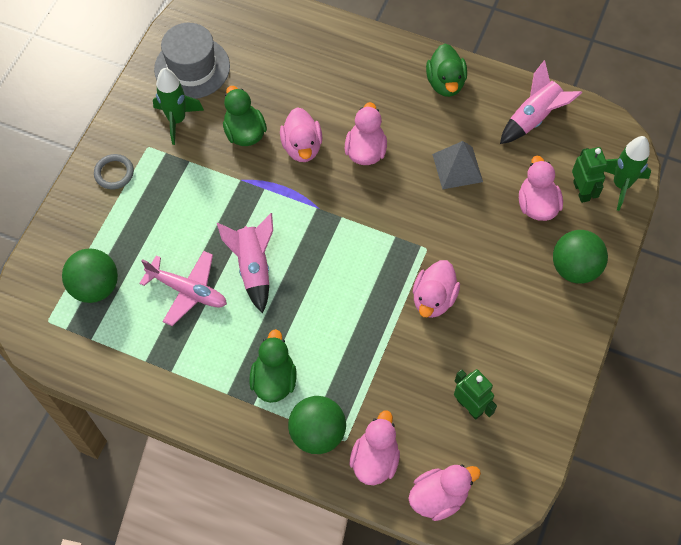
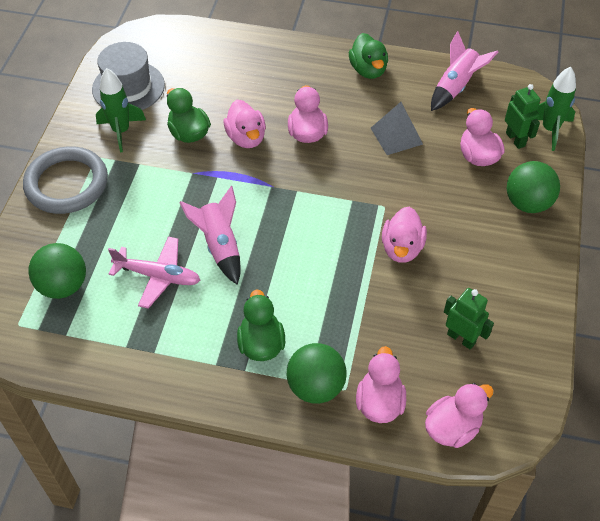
camera: 10 degrees left, 10 degrees down
grey ring [94,154,134,189] -> grey ring [23,146,108,214], size x2.12

